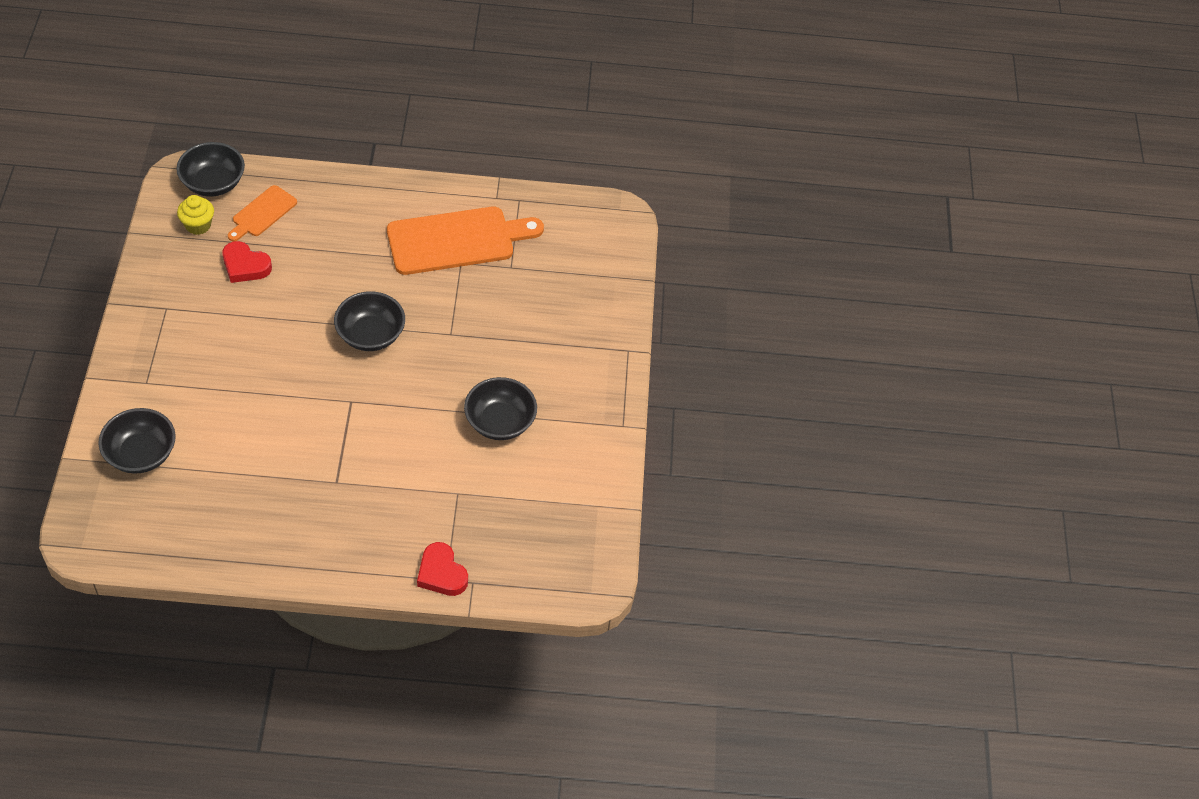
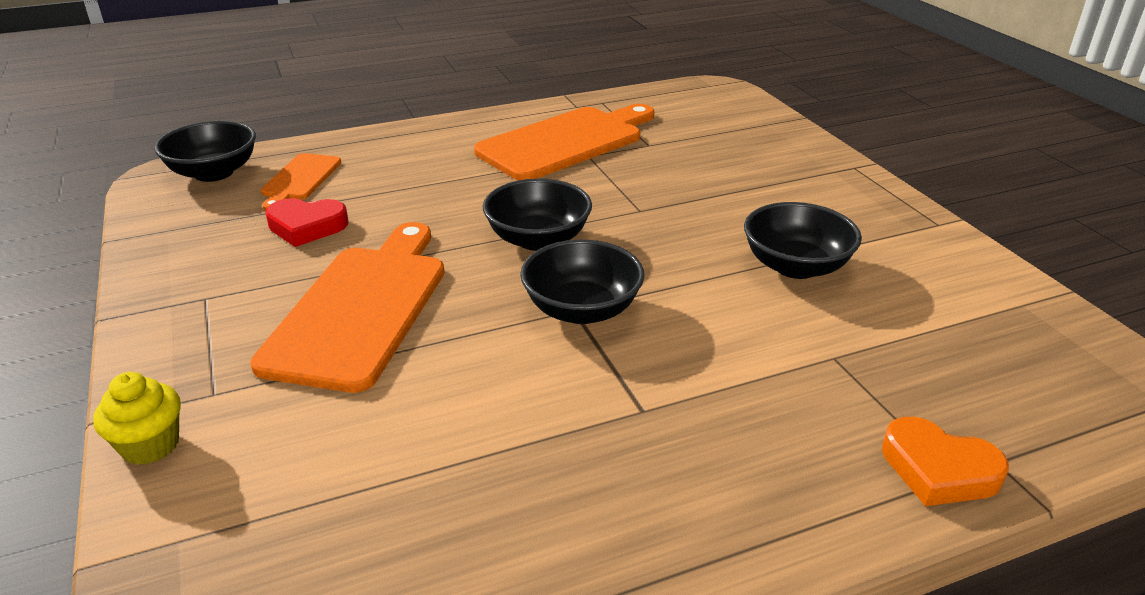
camera: 20 degrees left, 20 degrees down
black bowl [98,408,176,474] -> black bowl moved to [520,239,644,324]
yellow cupcake [177,195,214,235] -> yellow cupcake moved to [93,372,181,465]
red heart [417,542,468,596] -> orange heart [882,417,1009,506]
none -> orange cutting board [250,222,444,393]

